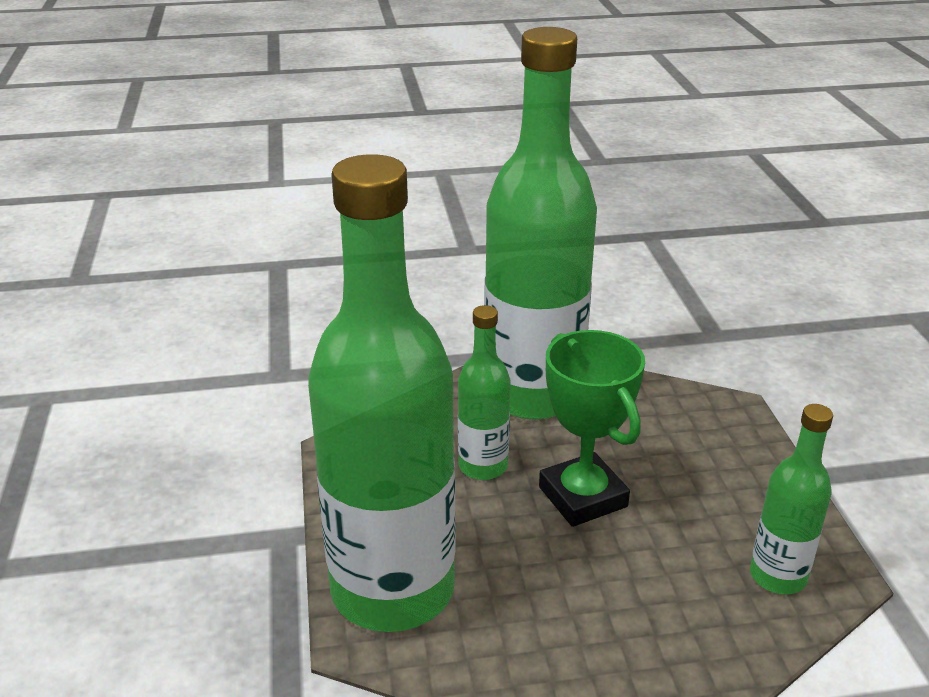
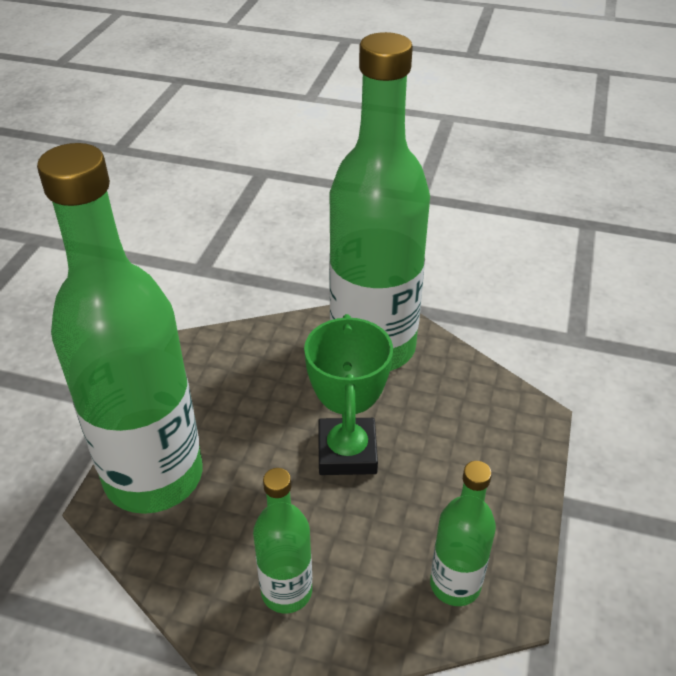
camera: 25 degrees right, 10 degrees up
green bottle [458,305,511,480] -> green bottle moved to [253,468,312,613]

